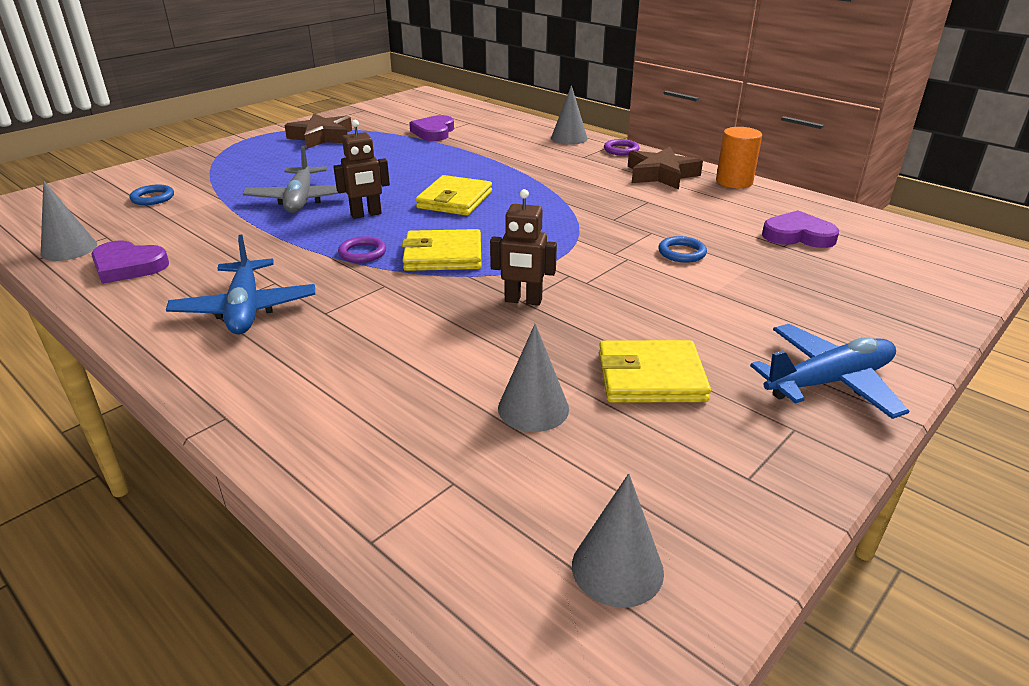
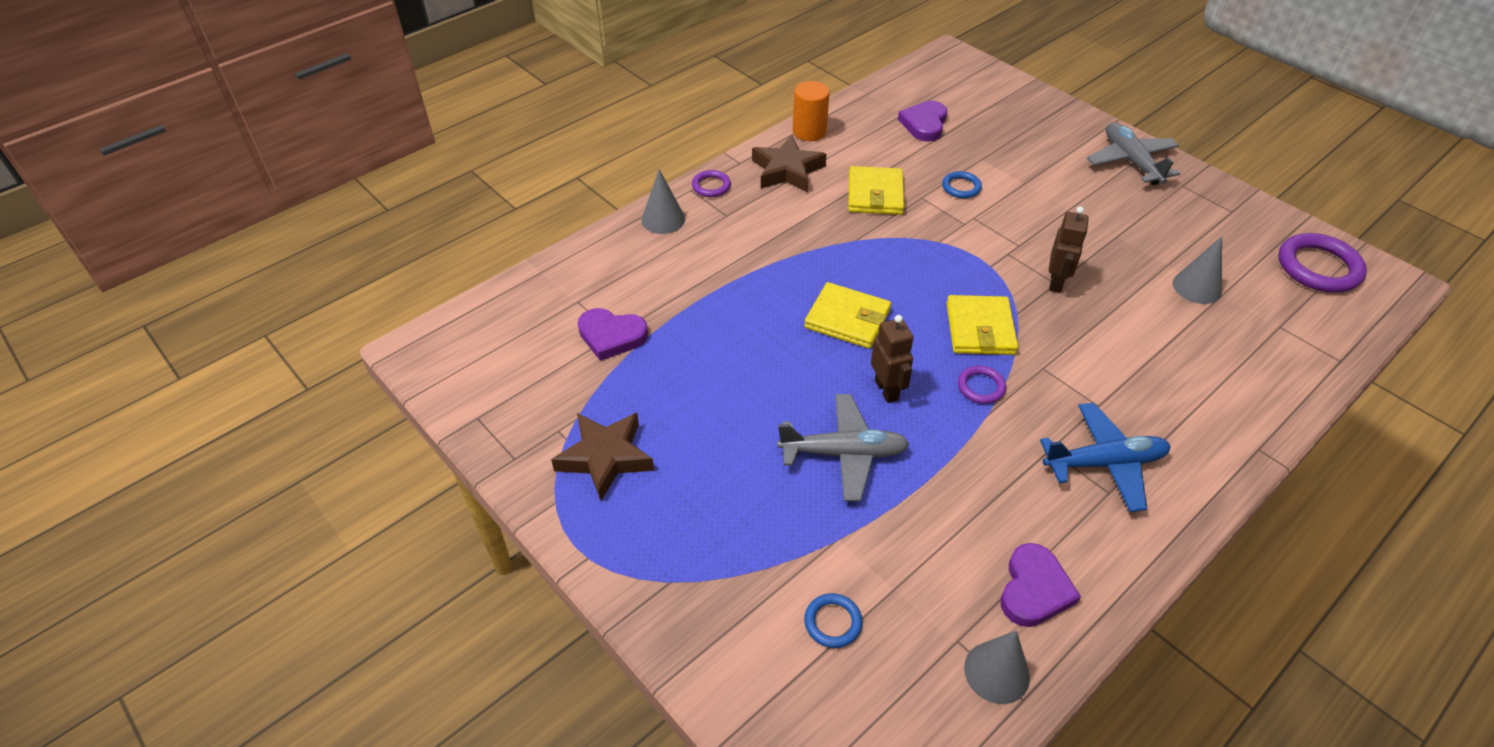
camera: 85 degrees left, 15 degrees up
grey cone [572,474,664,608] -> purple ring [1278,233,1367,293]
yellow wallet [599,340,711,402] -> yellow wallet moved to [848,166,904,215]
blue plane [750,324,909,419] -> grey plane [1087,122,1180,185]

